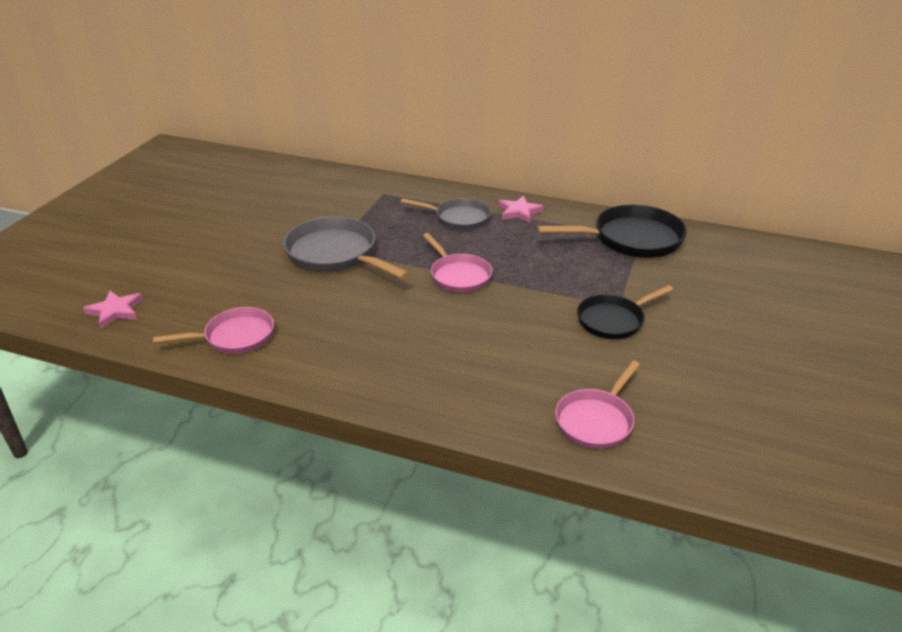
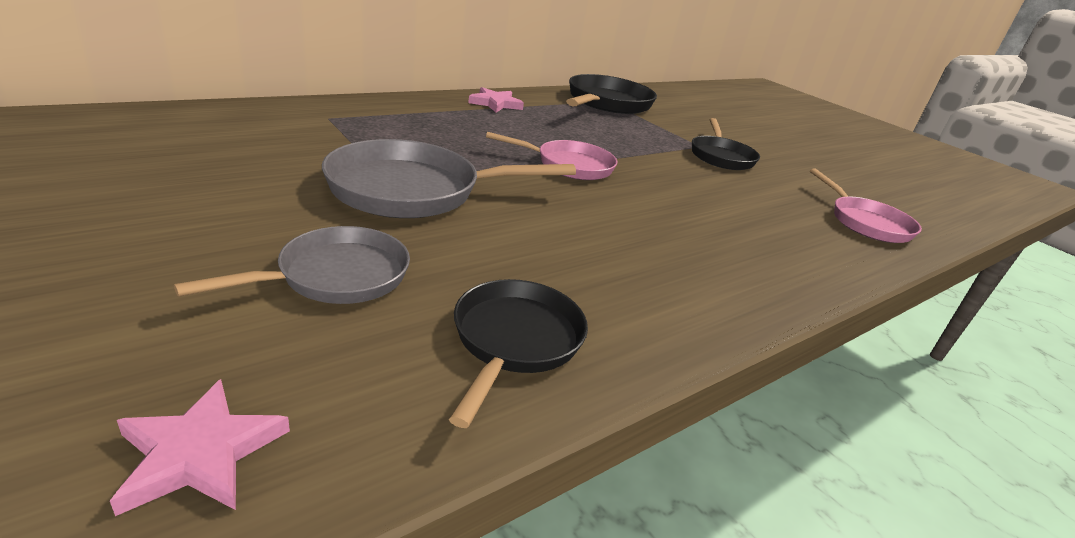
camera: 60 degrees left, 5 degrees down
pink pan [153,307,274,354] -> black pan [449,279,588,428]
grey pan [401,198,491,230] -> grey pan moved to [174,226,410,304]

